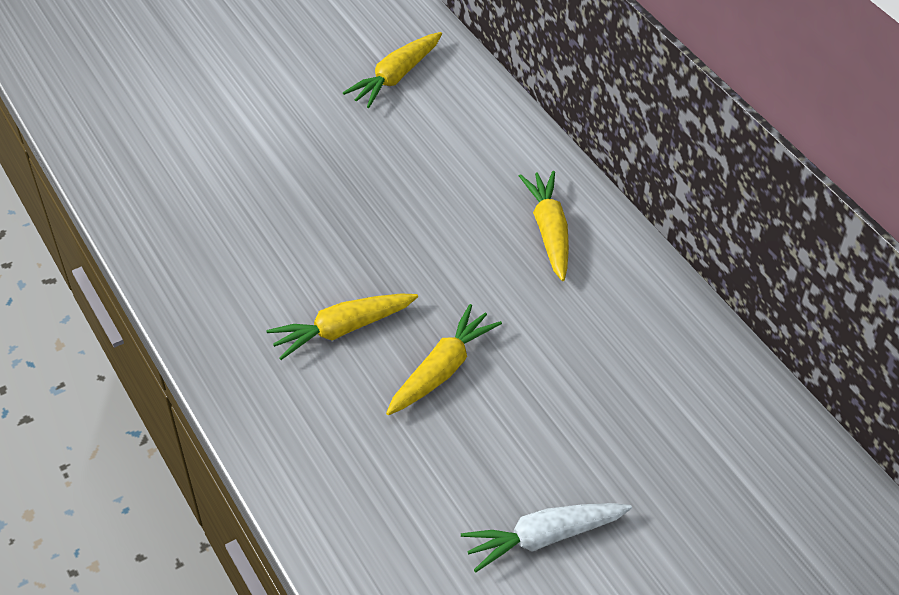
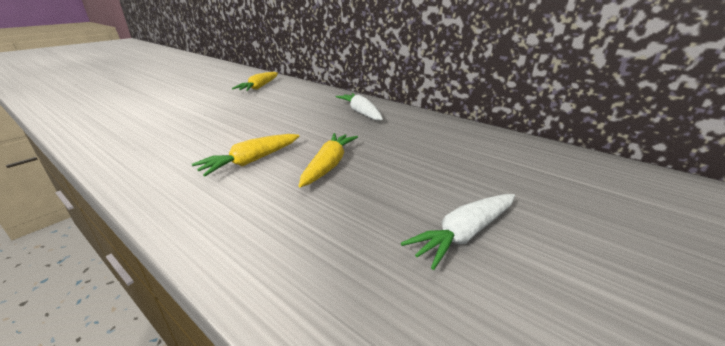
camera: 20 degrees left, 20 degrees down
yellow carrot [519,171,569,281] -> white carrot [336,93,383,120]

